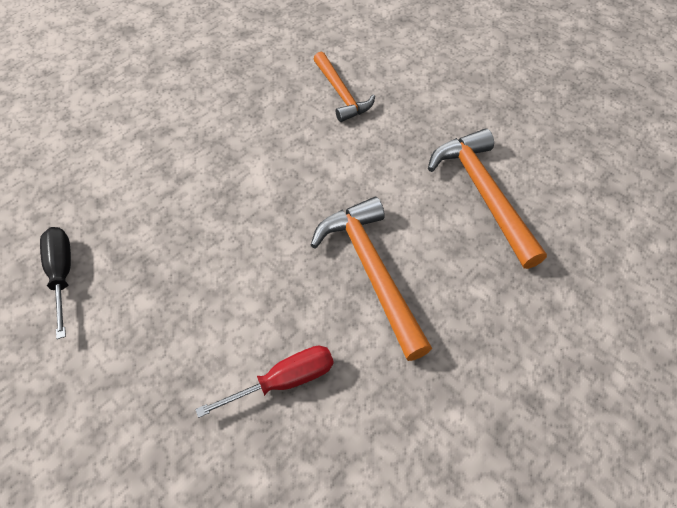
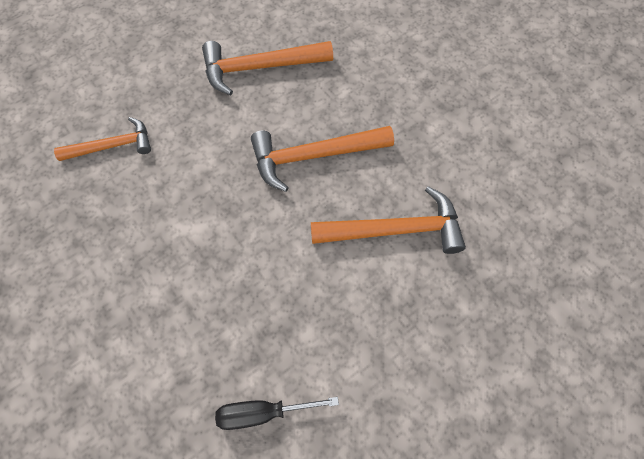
camera: 80 degrees left, 10 degrees up
red screwdriver [195,346,334,418] -> orange hammer [311,186,466,254]

